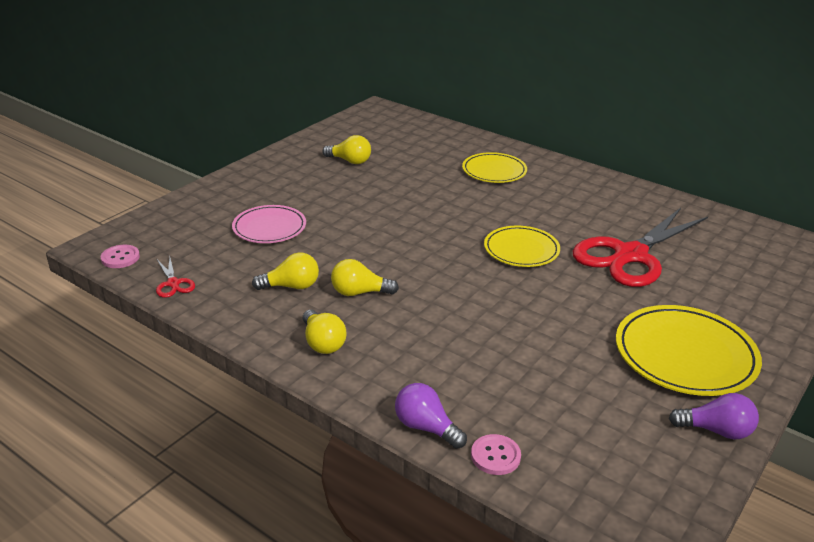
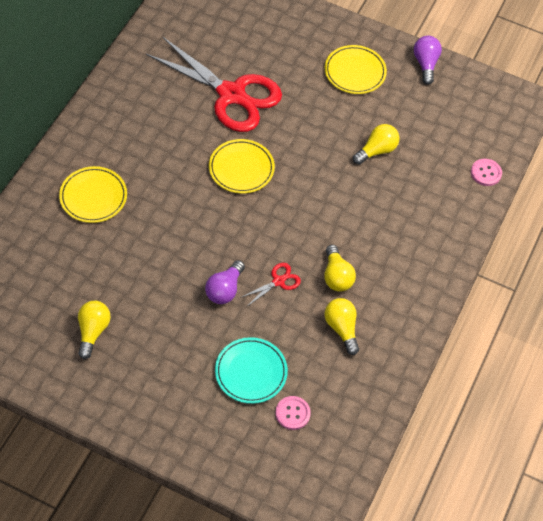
camera: 105 degrees left, 25 degrees up
pink button [101,245,140,268] -> pink button moved to [275,396,311,430]
red scissors [156,257,195,298] -> red scissors moved to [240,263,301,306]
pink plate [232,205,306,243] -> turquoise plate [215,337,288,404]
yellow light bulb [303,310,346,354] -> yellow light bulb moved to [353,124,399,165]
purple light bulb [395,383,467,449] -> purple light bulb moved to [205,260,245,304]
yellow plate [616,305,762,396] -> yellow plate [325,45,387,94], size x0.64

